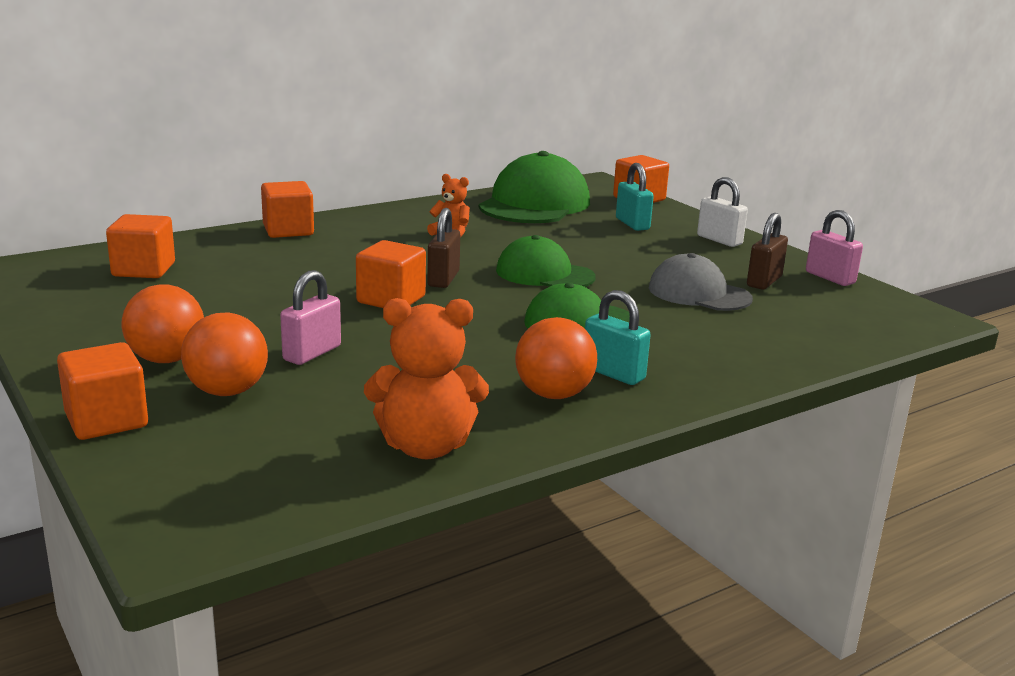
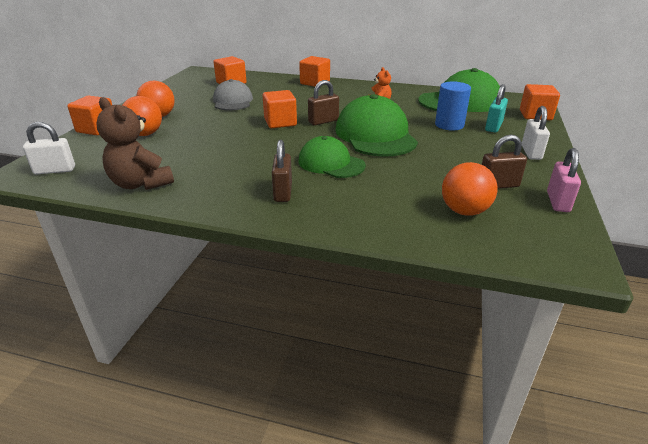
camera: 50 degrees right, 10 degrees up
pink padlock [280,270,341,365] -> none
orange teddy bear [364,298,489,459] -> brown teddy bear [96,97,174,190]
green cap [496,235,596,287] -> green cap [335,94,418,157], size x1.59
orange ball [515,317,597,399] -> orange ball moved to [442,162,498,216]
turquoise padlock [585,290,651,385] -> brown padlock [272,140,292,202]
grey cap [649,253,753,311] -> grey cap moved to [213,79,253,110]
none -> white padlock [23,122,75,175]
none -> blue cylinder [435,81,471,131]

